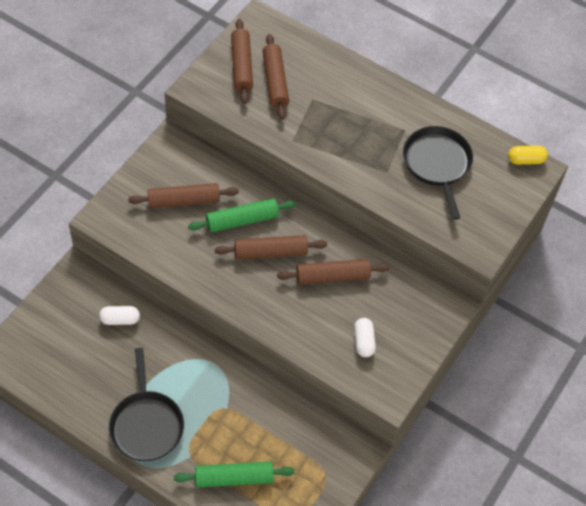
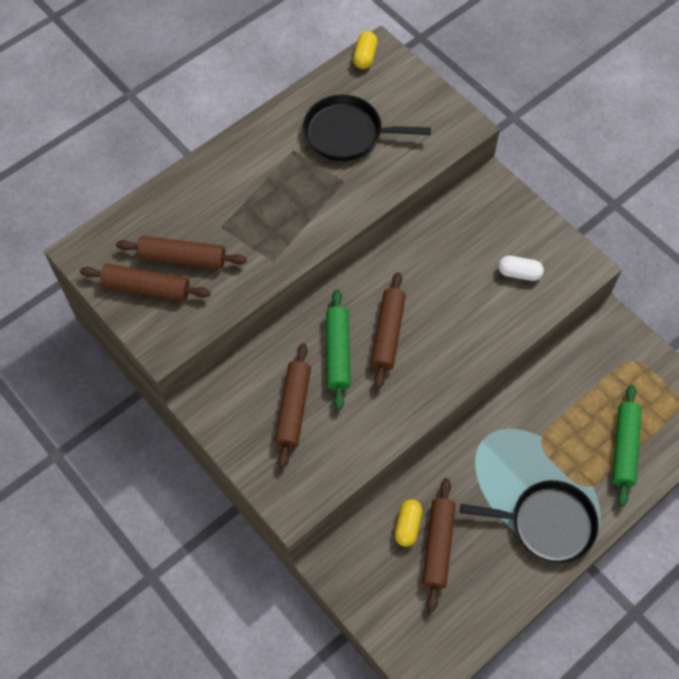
camera: 70 degrees left, 5 degrees up
white capsule [99,306,140,325] -> yellow capsule [395,499,422,547]
brown rolling pin [277,259,390,284] -> brown rolling pin moved to [422,478,456,612]

